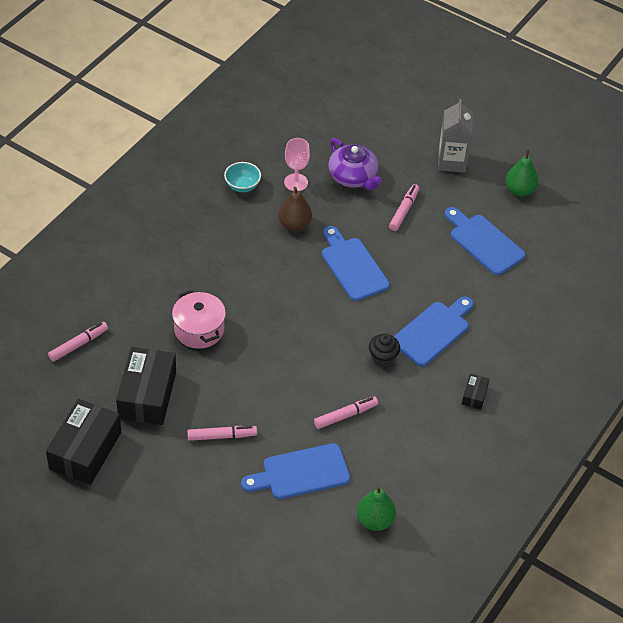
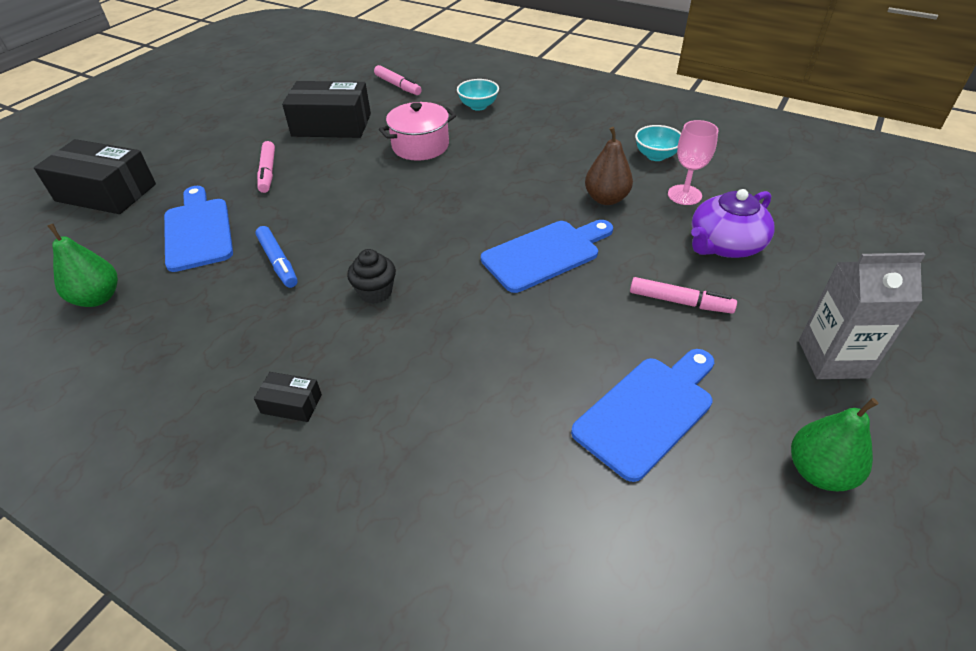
camera: 90 degrees right, 5 degrees down
black box [46,399,121,485] -> black box moved to [34,139,156,214]
pink marker [314,396,378,429] -> blue marker [255,226,298,288]
blue cutting board [393,296,474,366] -> none
none -> turquoise bowl [457,79,499,111]

